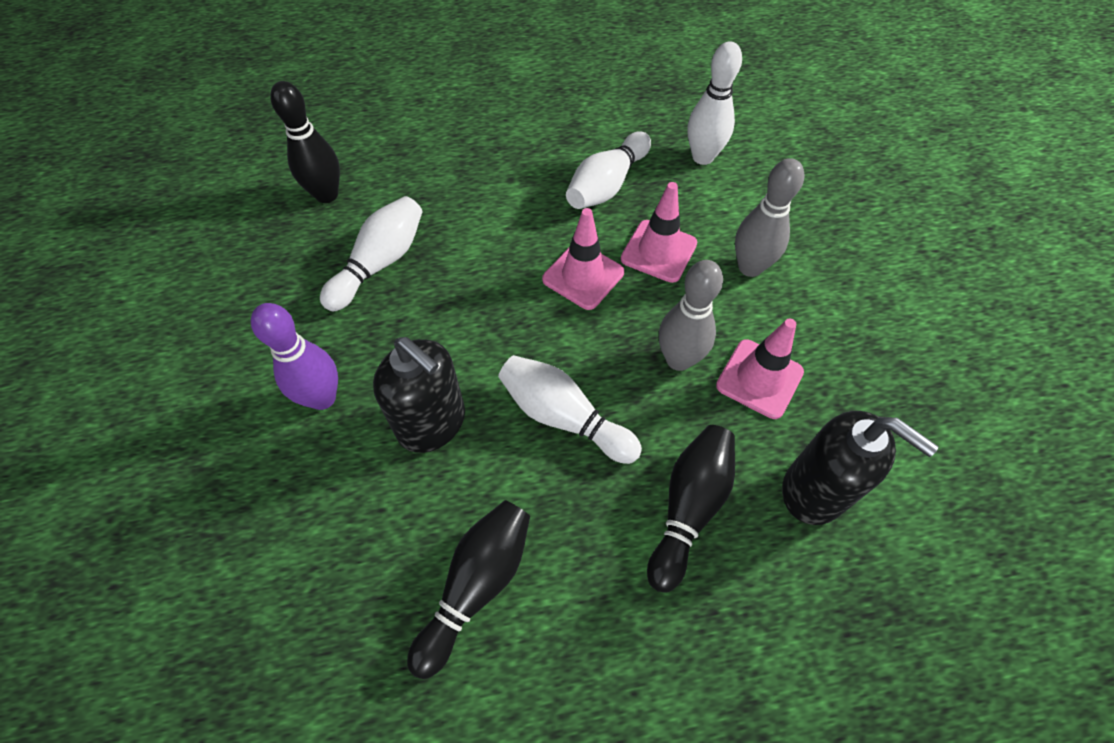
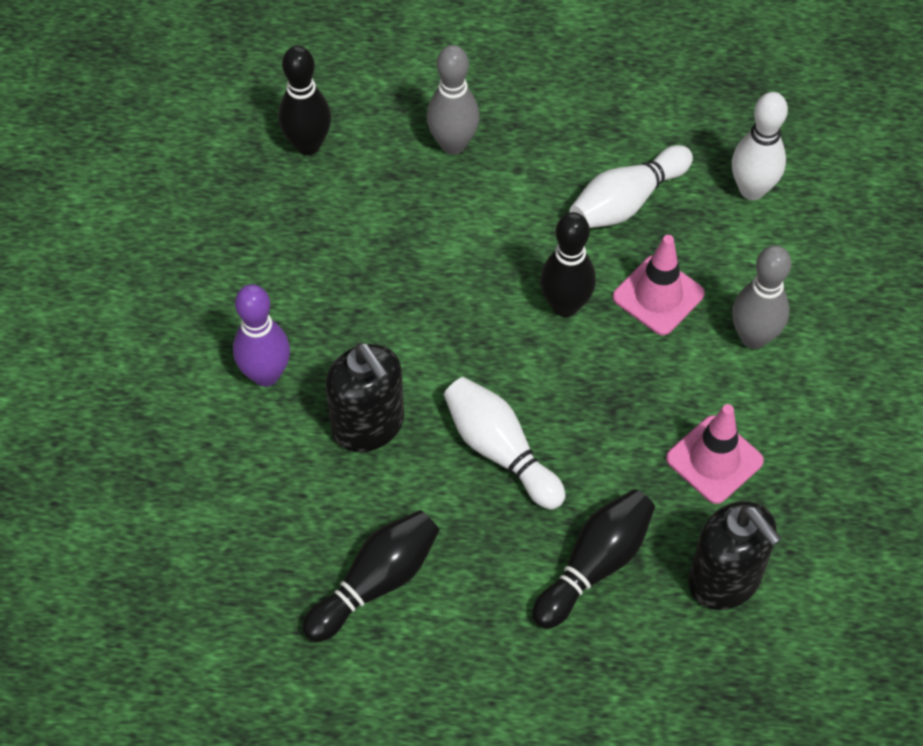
camera: 15 degrees right, 0 degrees up
white bowling pin [320,196,423,311] -> none
pink traffic cone [542,208,624,310] -> black bowling pin [540,212,596,317]
grey bowling pin [659,260,723,371] -> grey bowling pin moved to [427,45,480,155]

